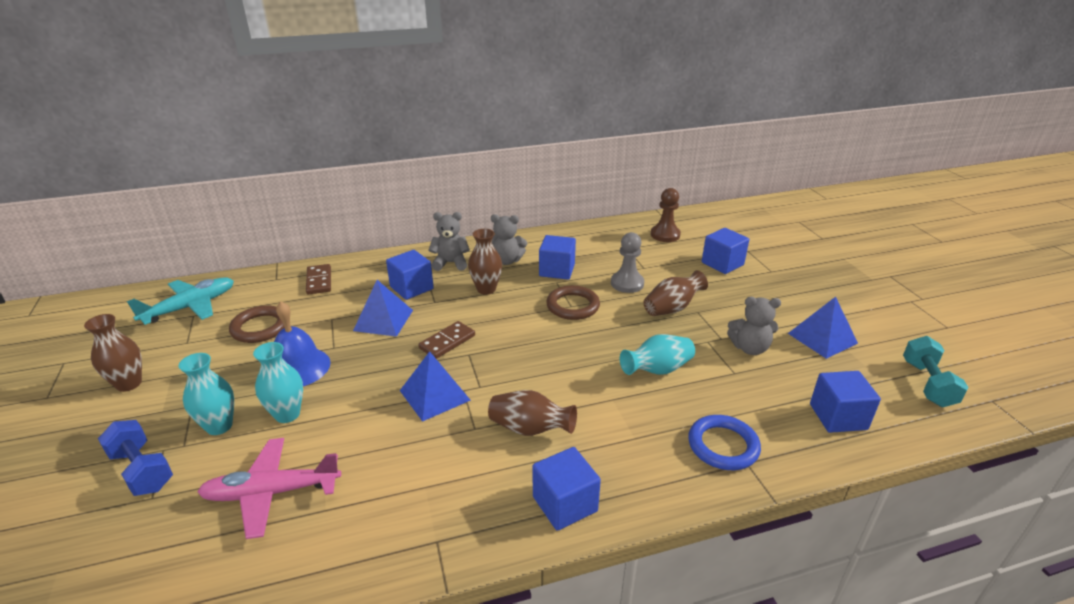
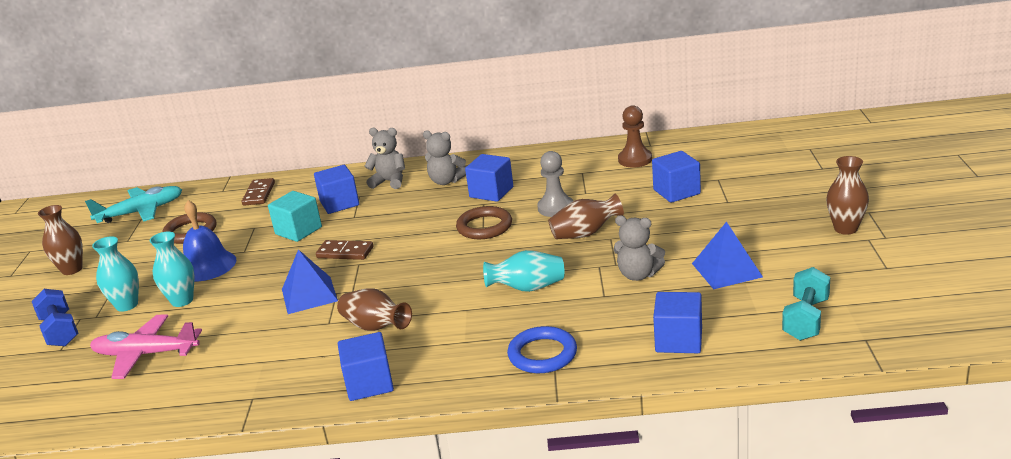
camera: 20 degrees right, 5 degrees down
blue pyramid [353,280,413,337] -> turquoise cube [268,191,322,242]
brown domino [418,321,475,359] -> brown domino turned 45 degrees clockwise [316,240,373,260]
brown vase [468,229,502,295] -> brown vase moved to [826,156,869,235]

